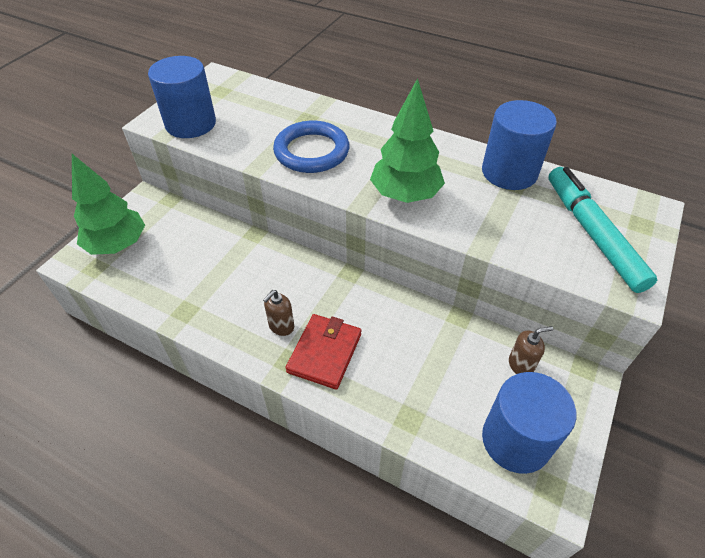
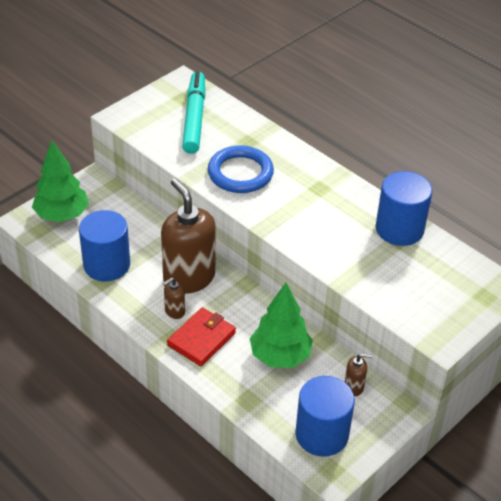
camera: 15 degrees right, 5 degrees down
blue cylinder [148,56,216,138] -> blue cylinder moved to [79,210,130,282]
green tree [370,78,445,203] -> green tree moved to [250,283,313,368]
turquoise marker [548,167,657,293] -> turquoise marker moved to [182,71,205,154]
none -> brown soap dispenser [161,178,216,294]

